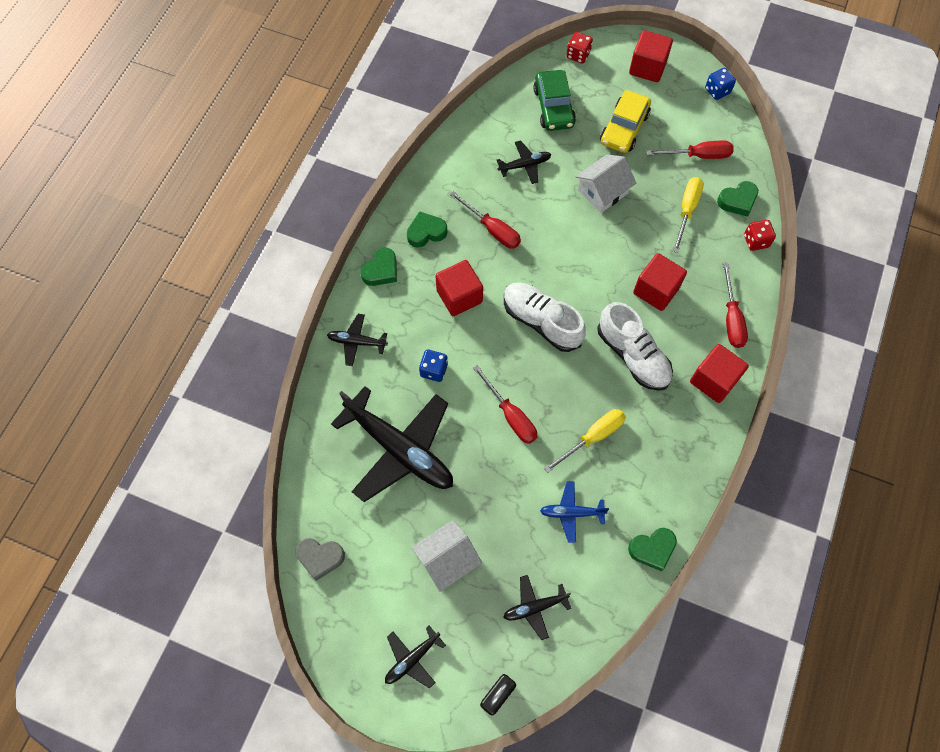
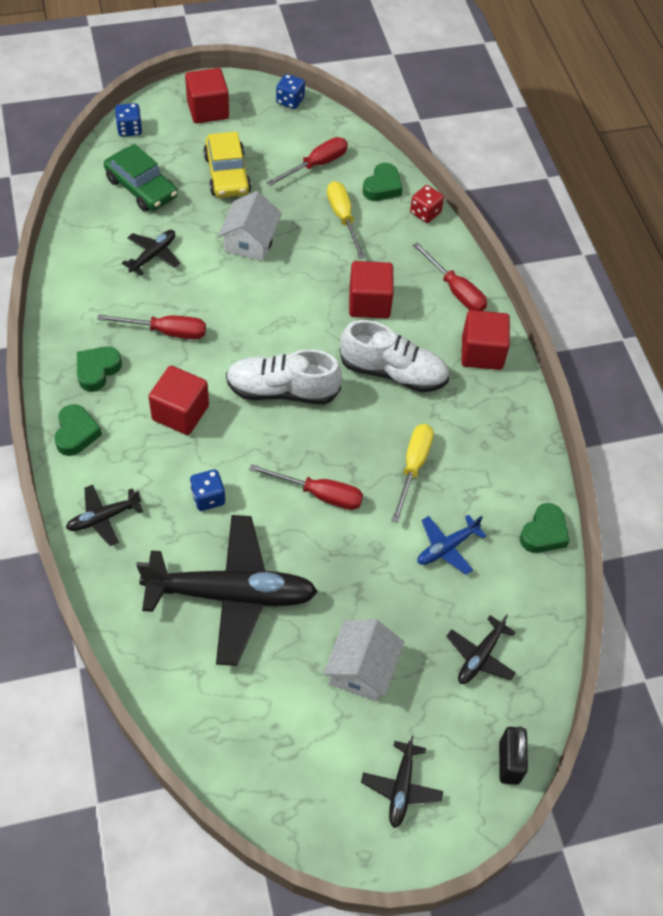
camera: 40 degrees left, 10 degrees down
grey heart [296,538,345,581] -> none
red dice [566,32,593,64] -> blue dice [115,103,142,137]

